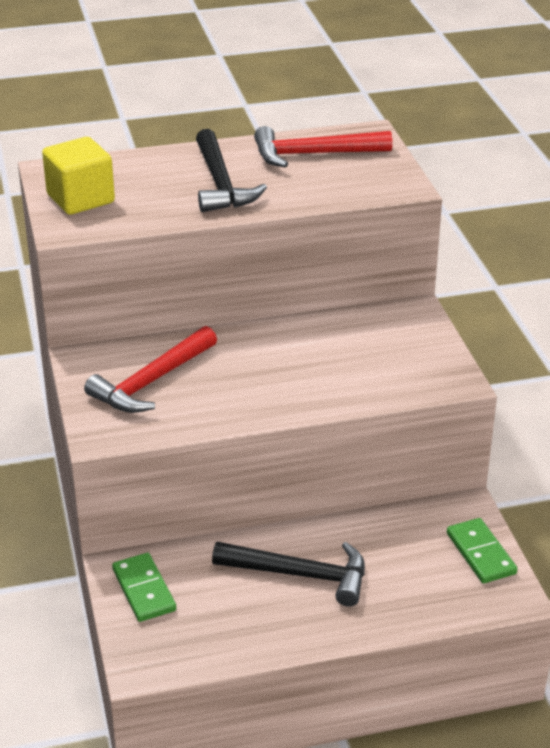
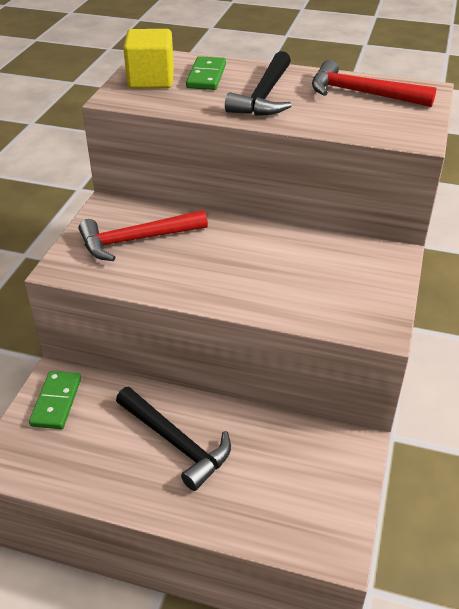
camera: 30 degrees right, 5 degrees up
green domino [447,518,517,583] -> green domino moved to [186,56,226,90]

